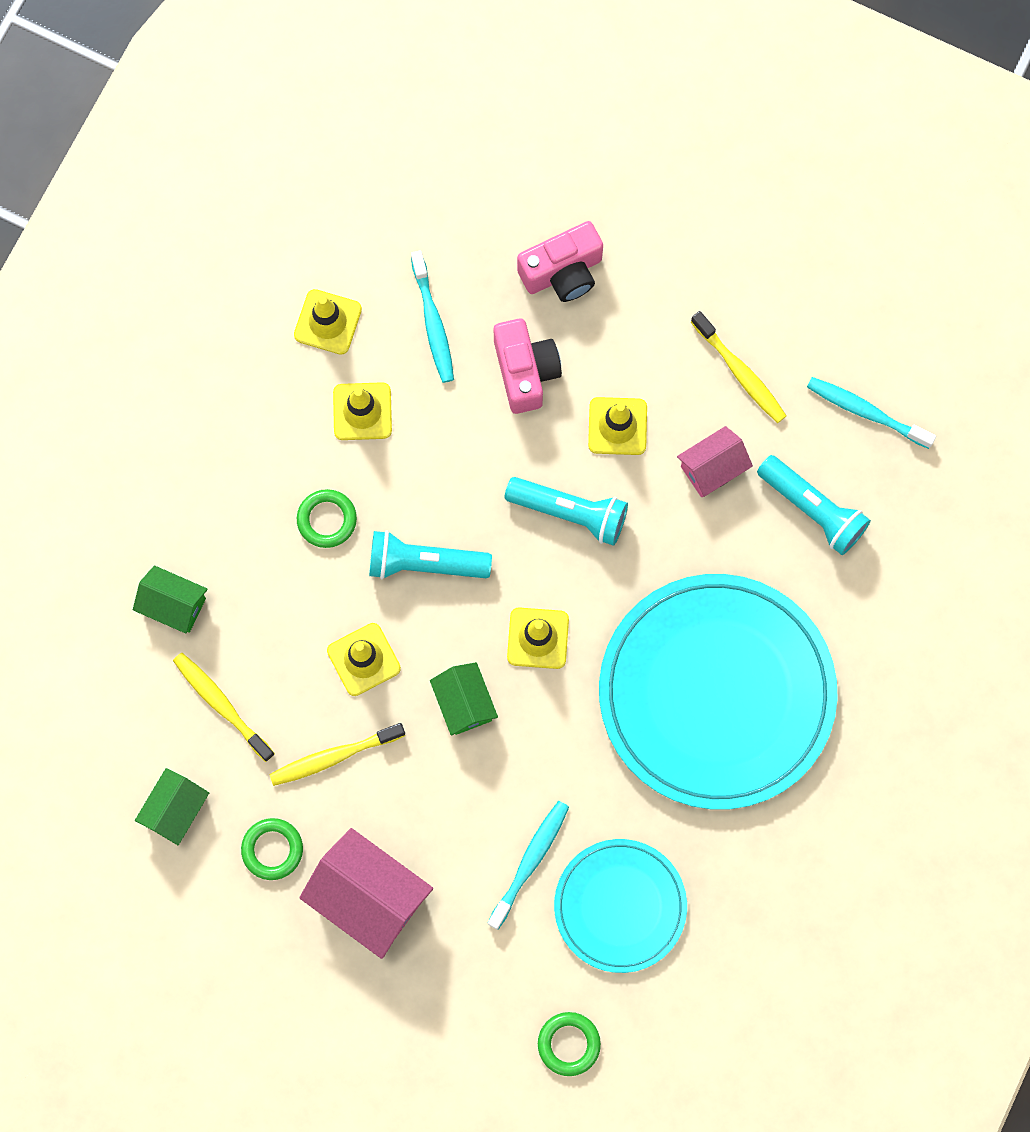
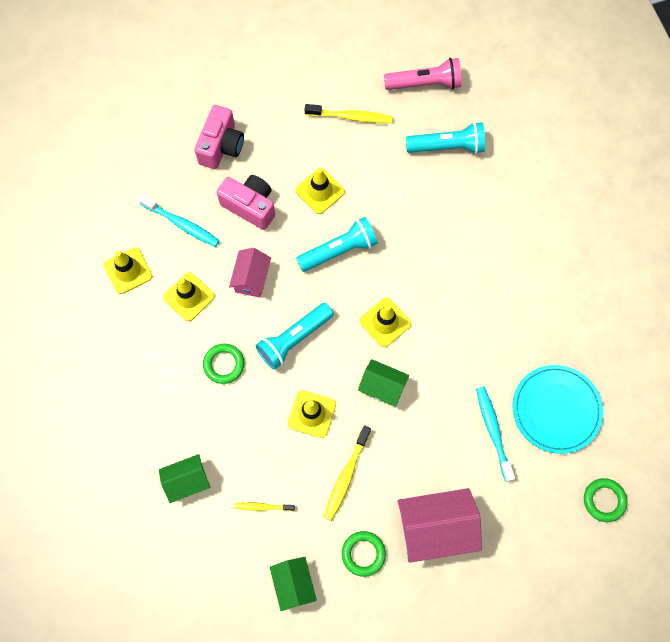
camera: 45 degrees left, 5 degrees down
yellow toothbrush [173,653,275,762] -> yellow toothbrush [235,502,295,511], size x0.60
turquoise plate [599,574,838,810] -> none
pink house [677,426,753,497] -> pink house moved to [229,248,271,298]
turquoise toothbrush [807,377,936,449] -> pink flashlight [384,58,461,90]

